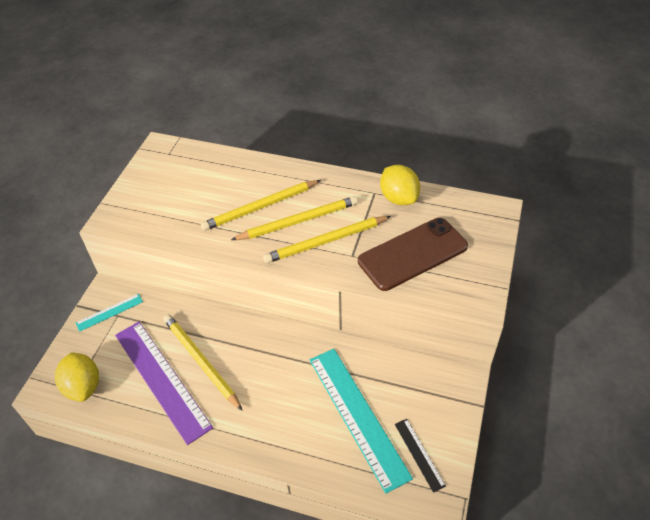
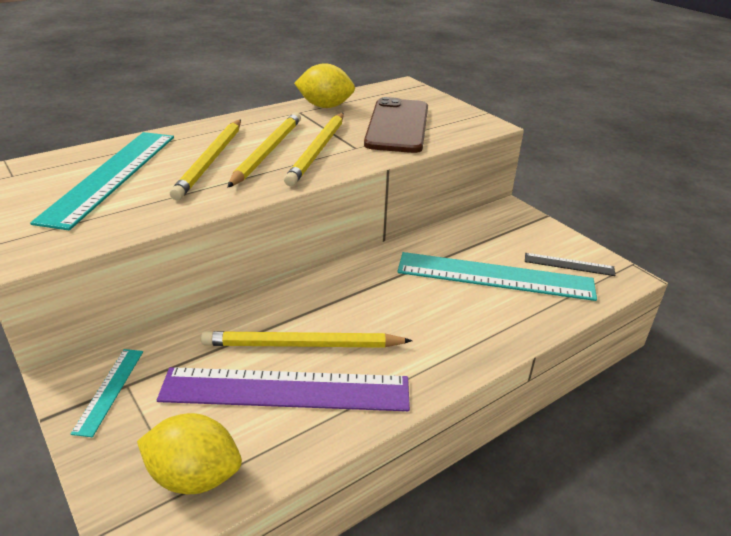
camera: 55 degrees left, 15 degrees down
none -> turquoise ruler [30,132,174,230]

